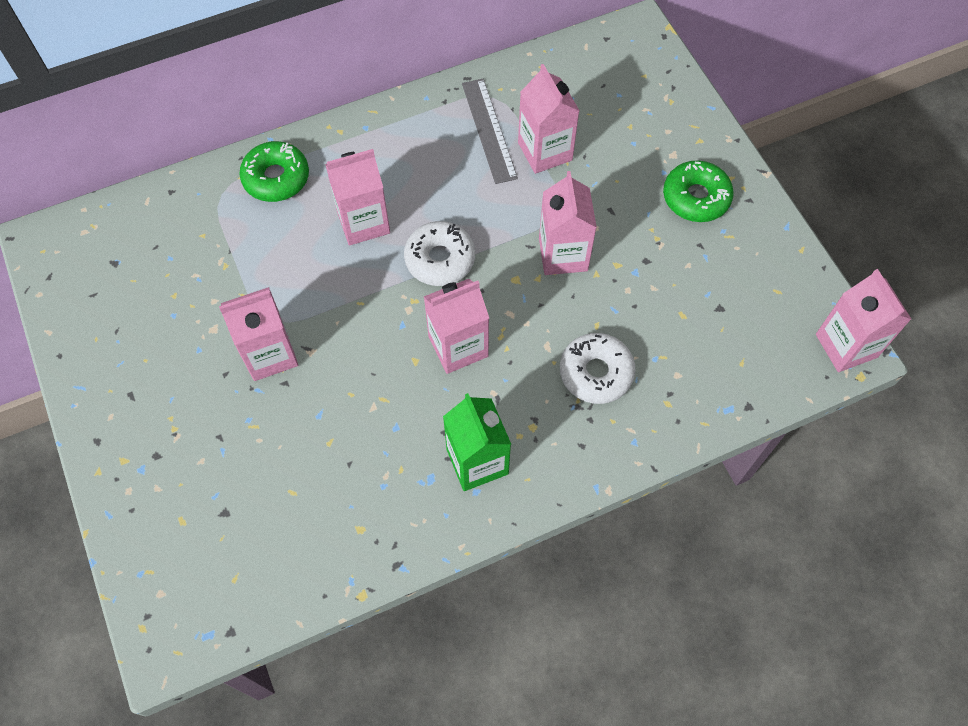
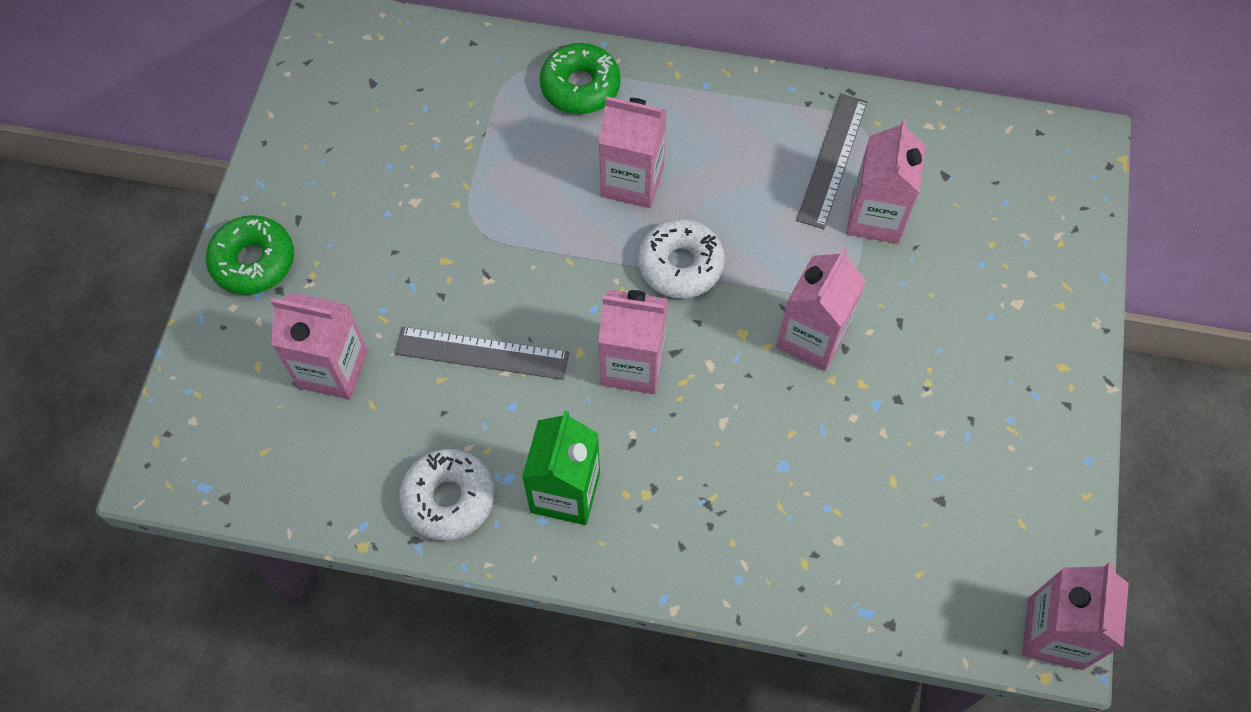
camera: 35 degrees right, 0 degrees up
pink carton [219,287,298,381] -> pink carton moved to [271,293,368,399]
white donut [560,333,635,404] -> white donut moved to [399,449,494,541]
green donut [663,160,734,222] -> green donut moved to [206,215,294,295]
none -> grey ruler [395,327,569,380]

